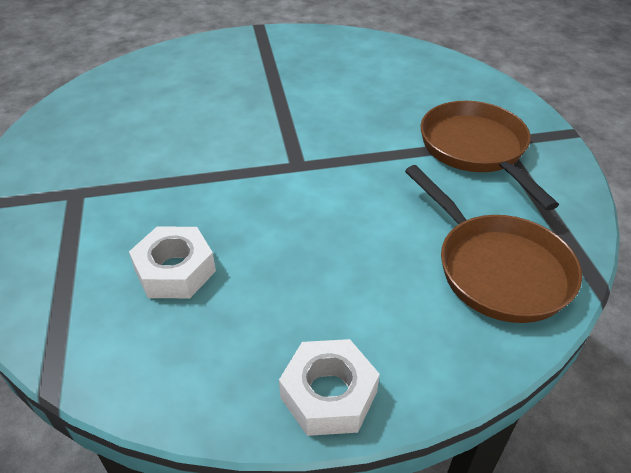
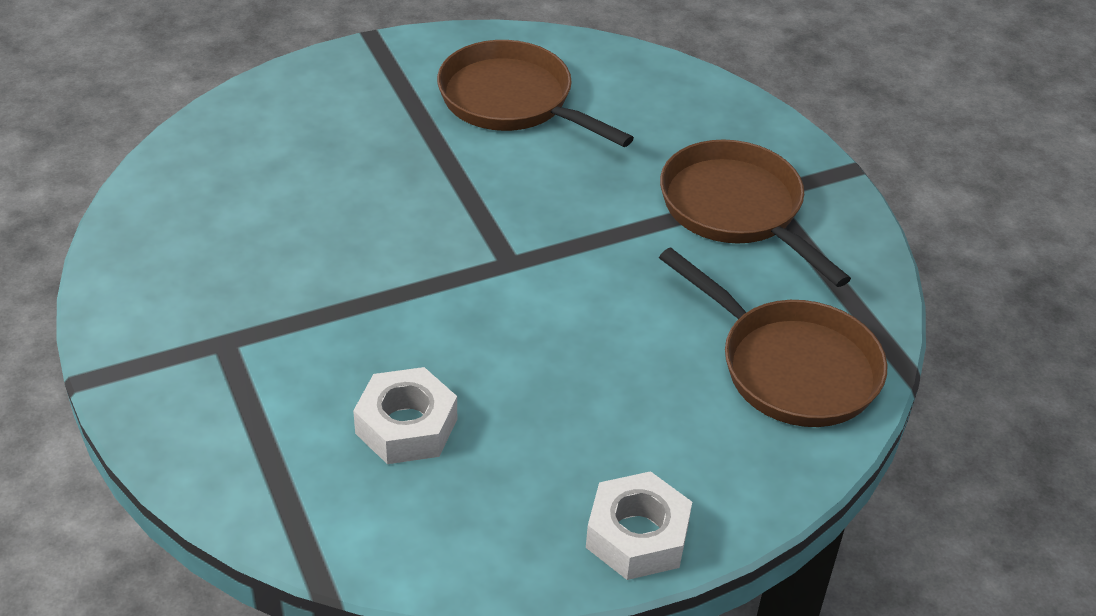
camera: 15 degrees left, 0 degrees up
none -> brown pan [437,40,634,147]

